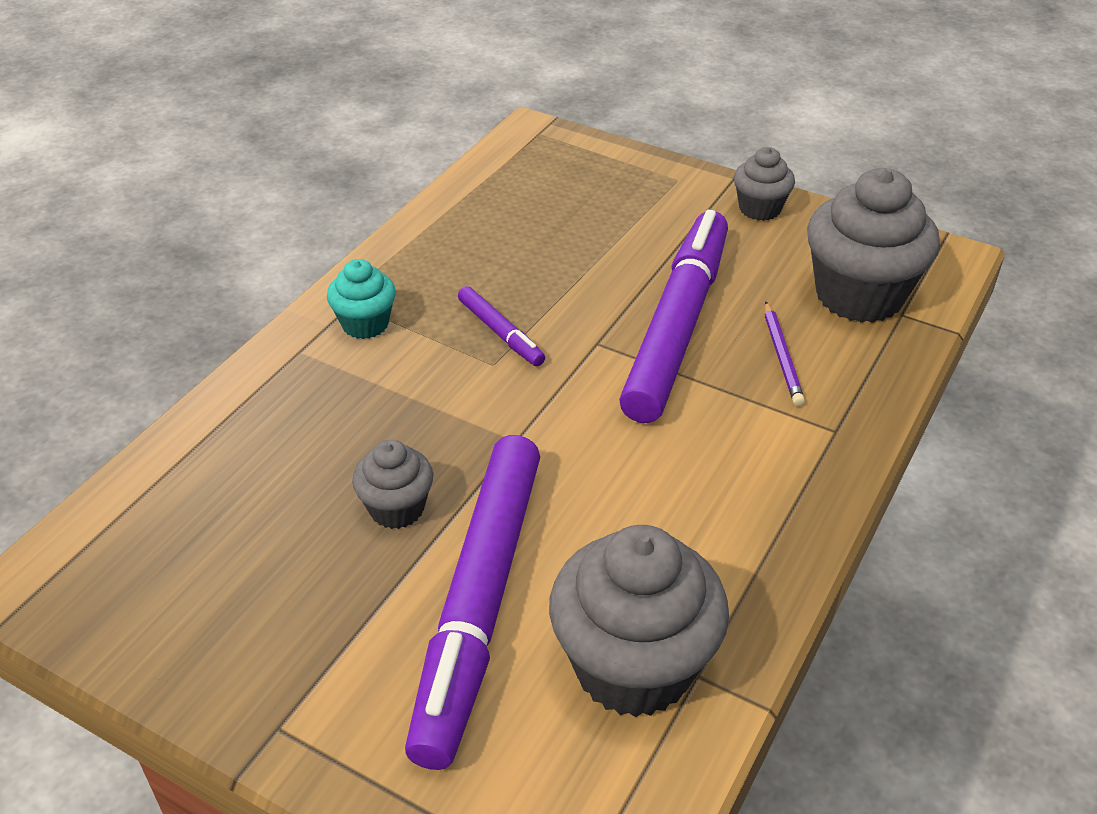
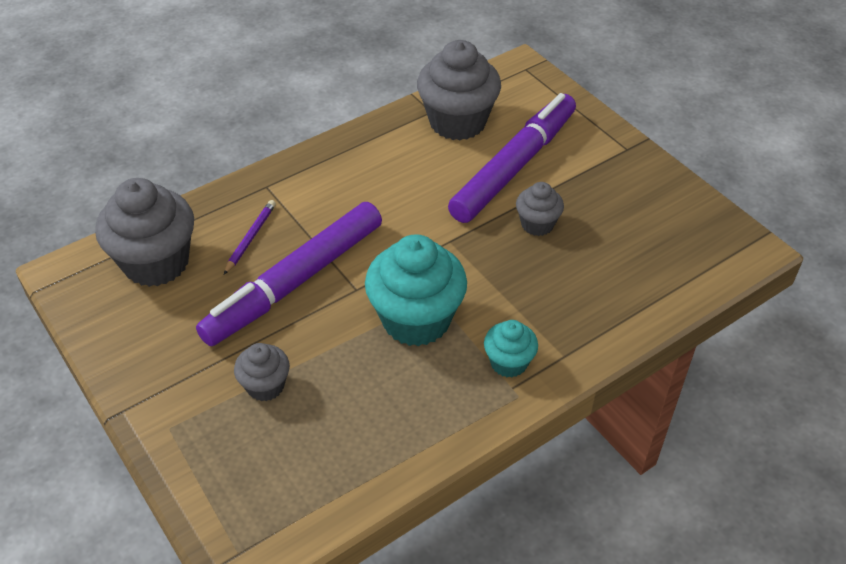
camera: 155 degrees left, 5 degrees up
purple marker [458,286,545,366] -> turquoise cupcake [365,234,467,346]
grey cupcake [734,147,795,221] -> grey cupcake moved to [234,343,290,401]

